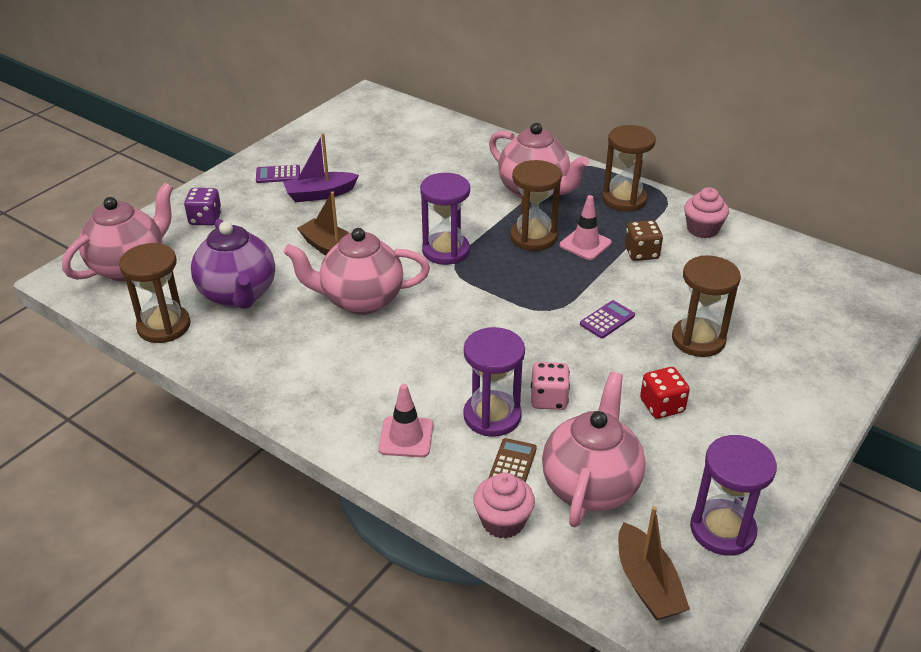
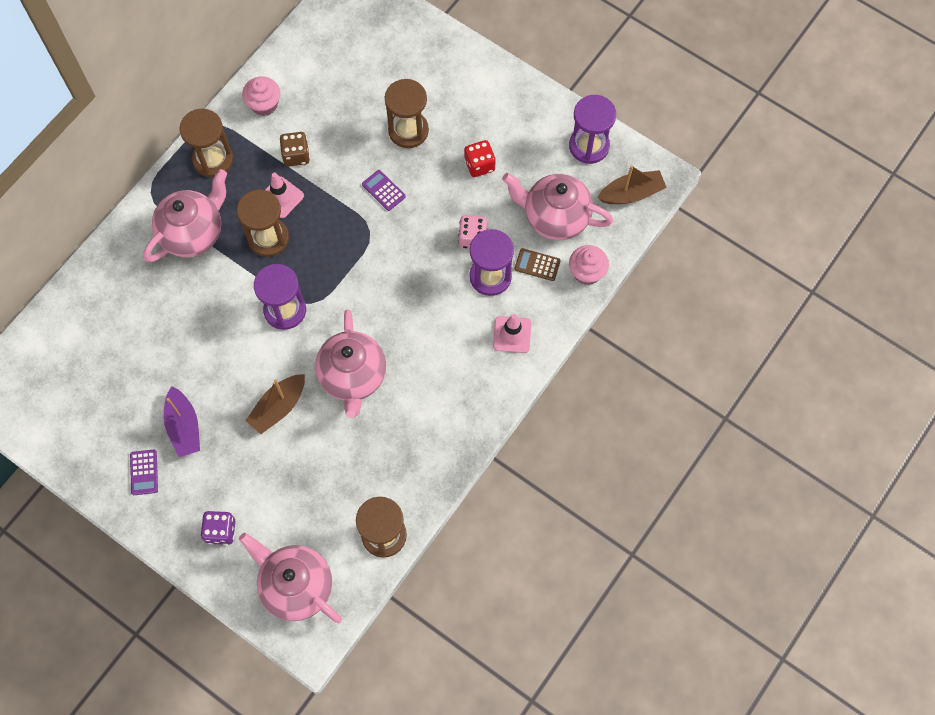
camera: 90 degrees left, 30 degrees up
purple teapot [191,219,275,309] -> none

